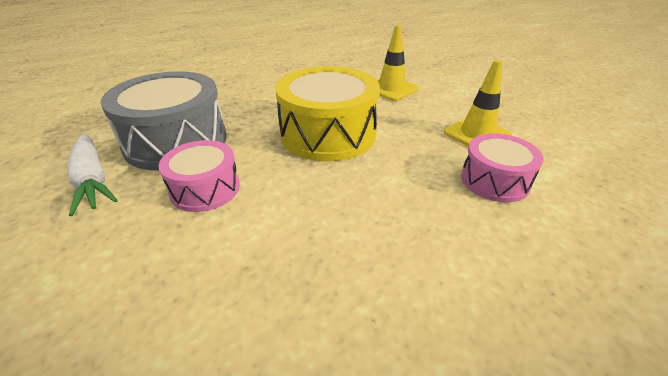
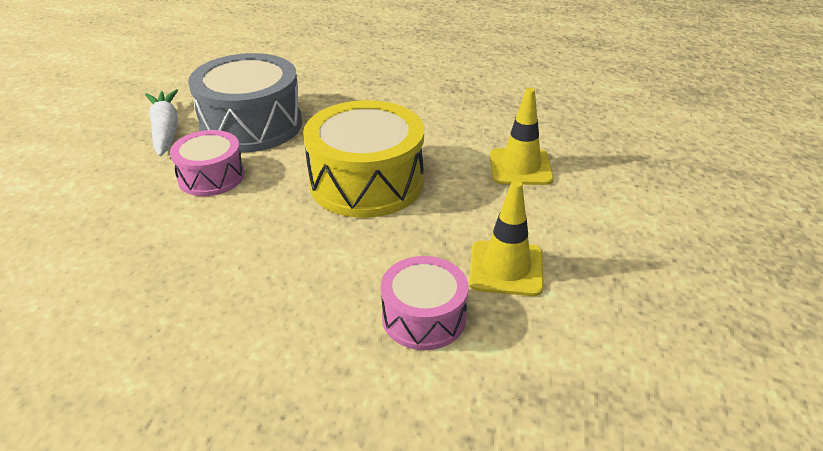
camera: 45 degrees right, 0 degrees up
white carrot [67,134,118,216] -> white carrot turned 150 degrees clockwise [145,89,178,156]

